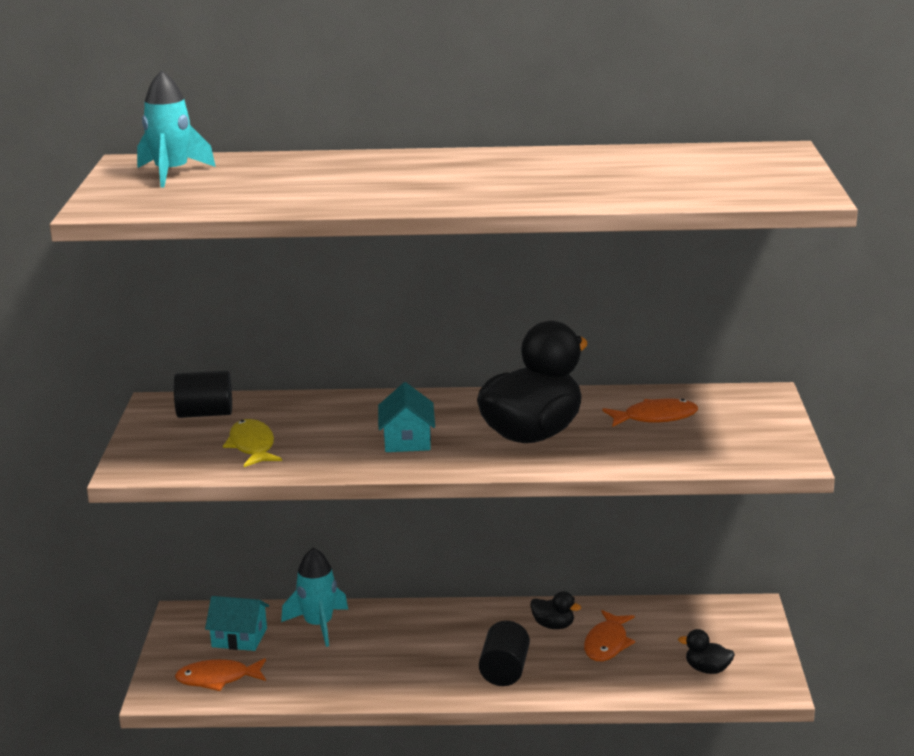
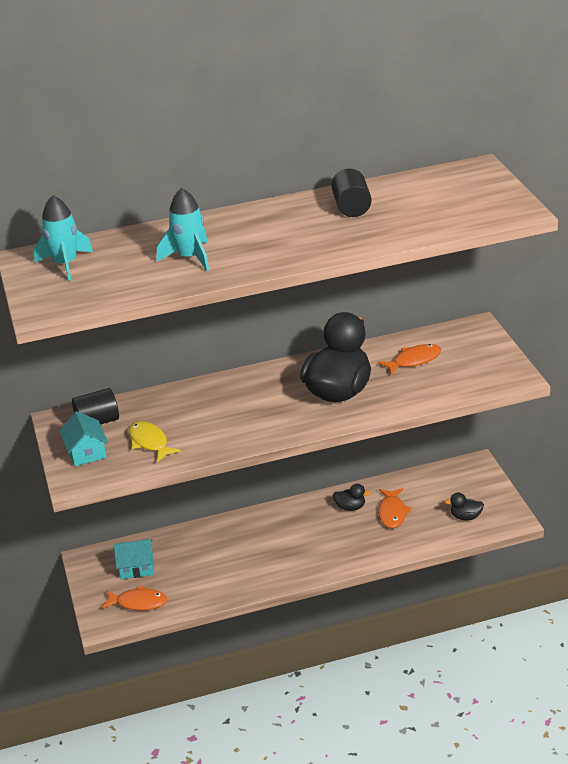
camera: 15 degrees left, 10 degrees up
orange fish [175,658,266,691] -> orange fish turned 150 degrees counterclockwise [101,585,168,611]
turquoise rocket [281,548,348,647] -> turquoise rocket moved to [157,188,209,271]
turquoise house [378,382,435,452] -> turquoise house moved to [59,411,108,466]
black cylinder [479,621,530,686] -> black cylinder moved to [331,168,372,217]

